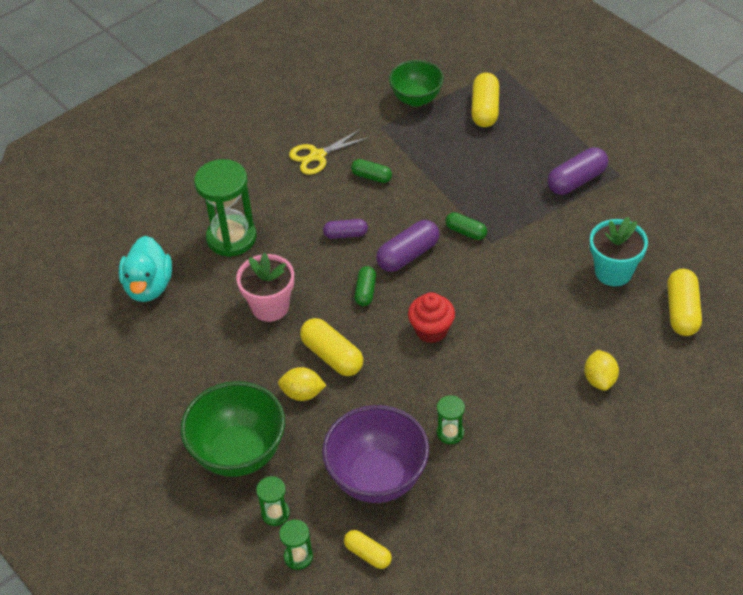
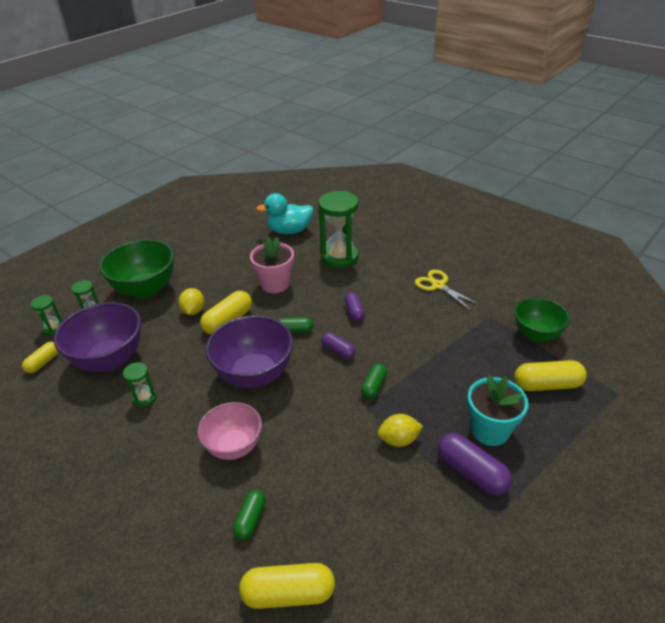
camera: 80 degrees right, 10 degrees down
green capsule [351,159,392,183] -> green capsule moved to [233,490,266,540]
purple capsule [376,220,439,272] -> purple capsule [321,332,356,359], size x0.62
red cupcake [408,292,455,343] -> purple bowl [206,315,293,388]
yellow lemon [584,350,619,391] -> yellow lemon moved to [378,414,423,447]
turquoise flower pot [590,217,648,286] -> turquoise flower pot moved to [467,375,529,446]
none -> pink bowl [197,402,262,460]

